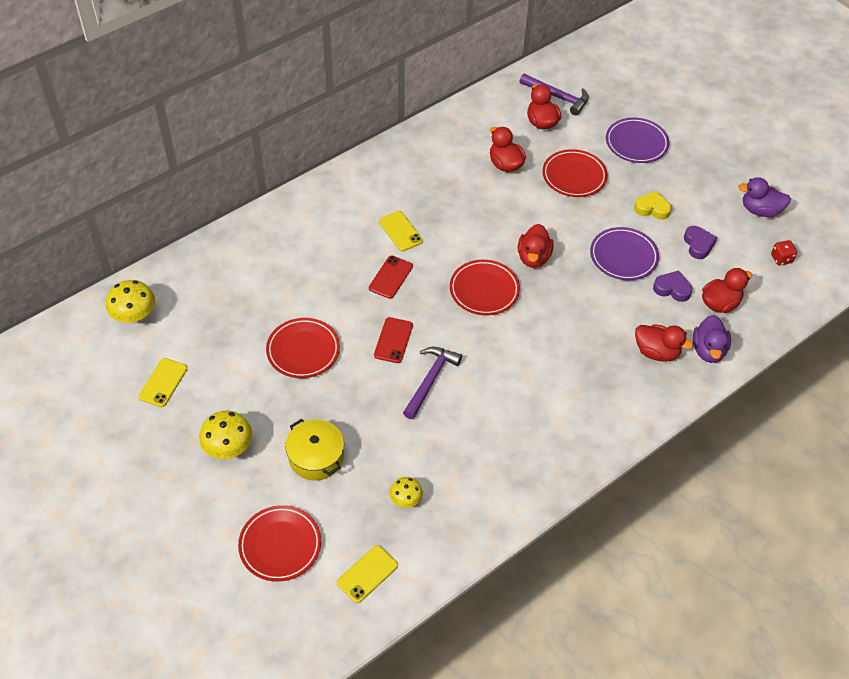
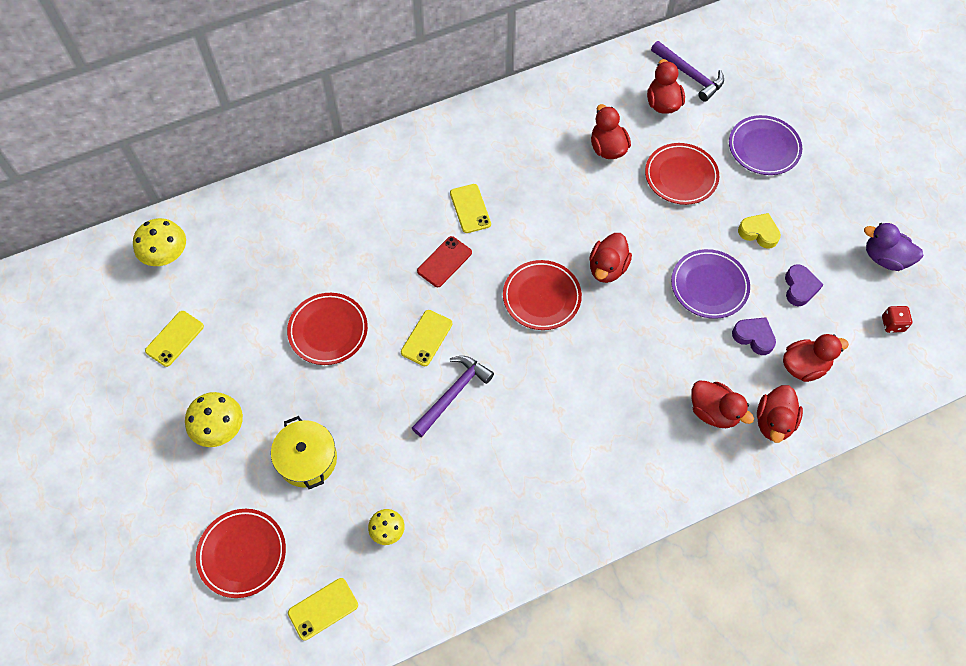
camera: 15 degrees right, 10 degrees up
red phone [374,317,413,363] -> yellow phone [401,310,452,366]
purple duck [693,315,731,363] -> red duck [757,385,803,443]

